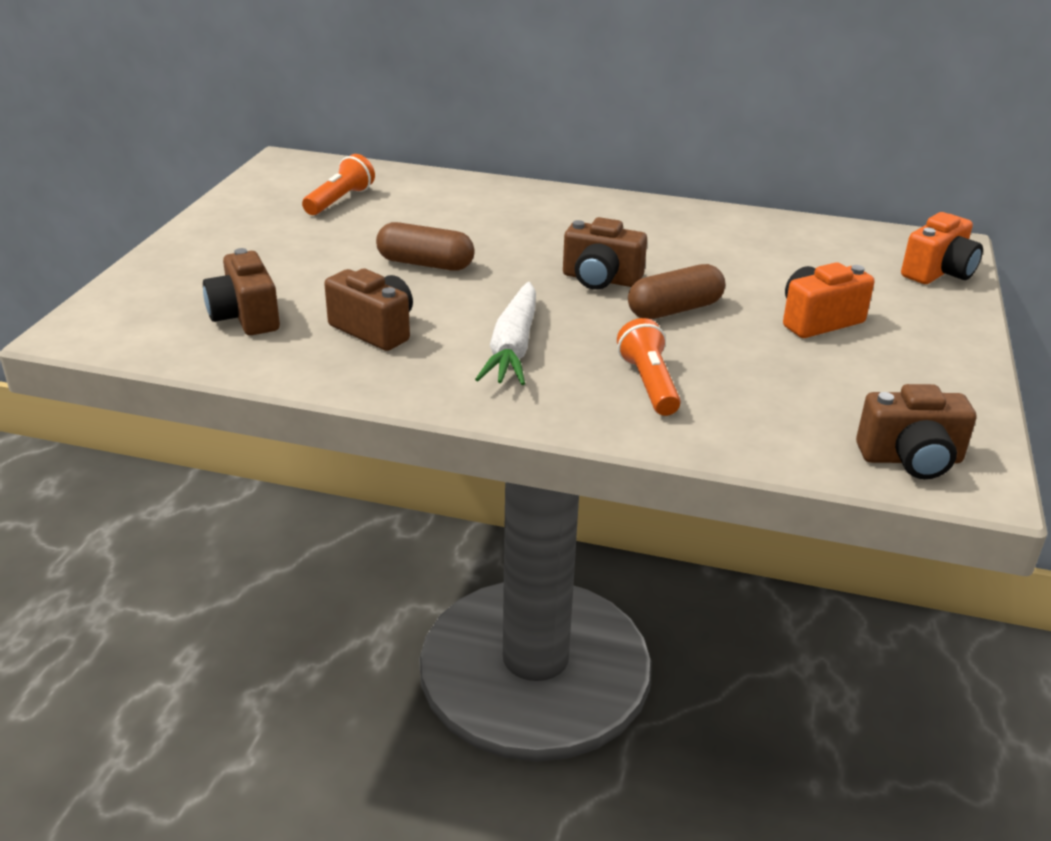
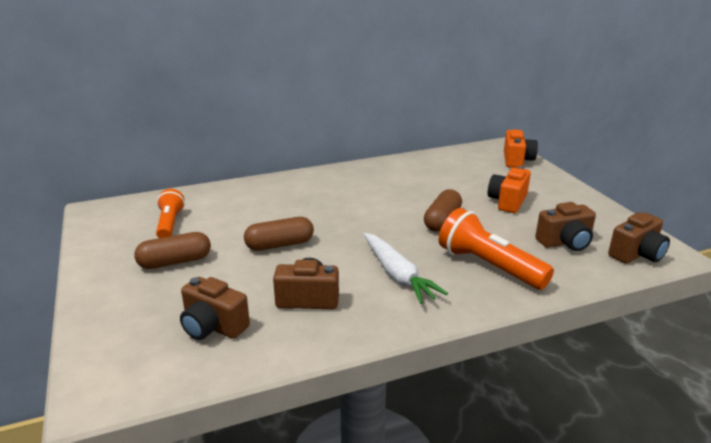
camera: 35 degrees left, 5 degrees down
brown camera [563,217,647,290] -> brown camera moved to [535,202,596,251]
orange flashlight [617,318,681,416] -> orange flashlight [438,208,554,290], size x1.58
none -> brown capsule [134,232,211,269]

